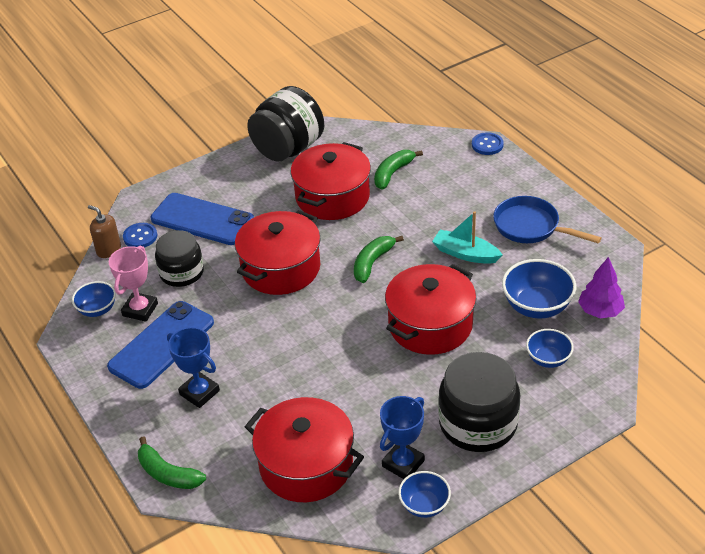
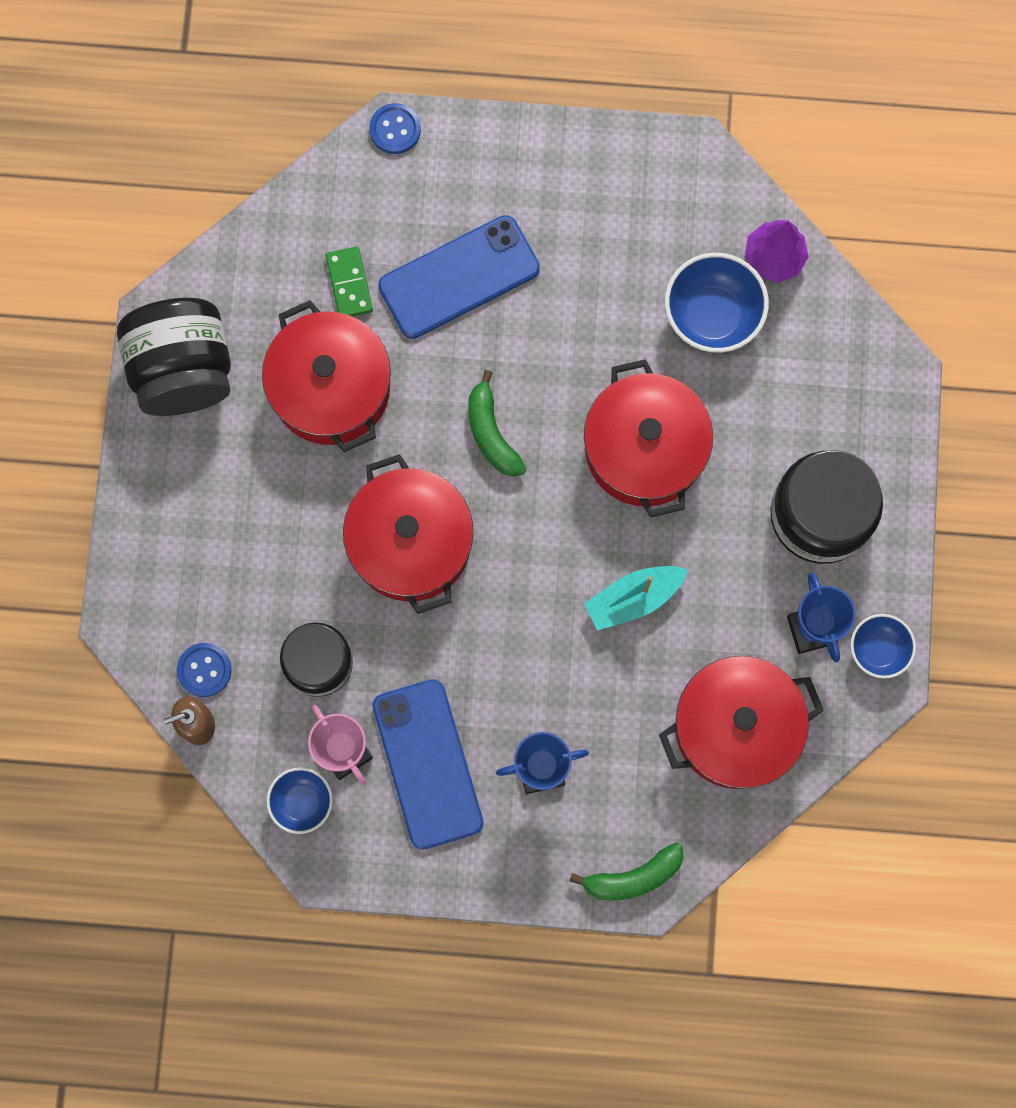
camera: 55 degrees left, 35 degrees up
blue phone [151,193,254,245] -> blue phone moved to [378,215,540,339]
green banana [374,150,423,190] -> green domino [325,246,373,317]
turquoise boat [432,211,503,264] -> turquoise boat moved to [584,566,688,631]
blue pan [493,196,602,243] -> none
blue bowl [526,329,574,368] -> none

